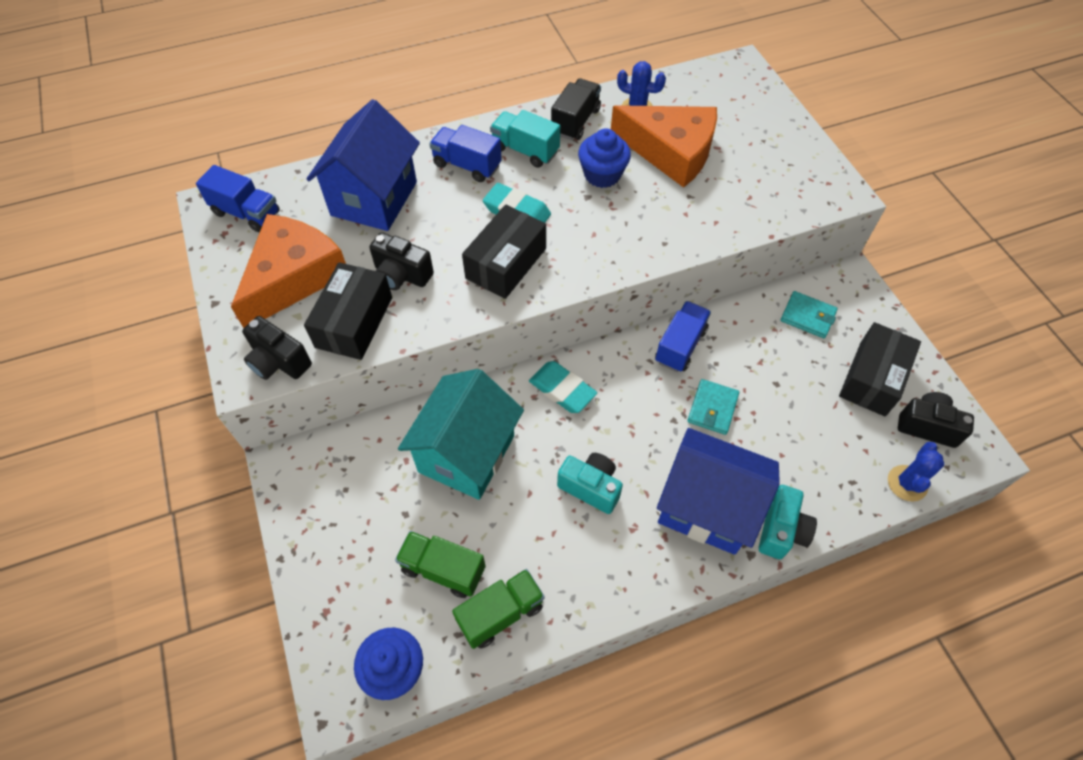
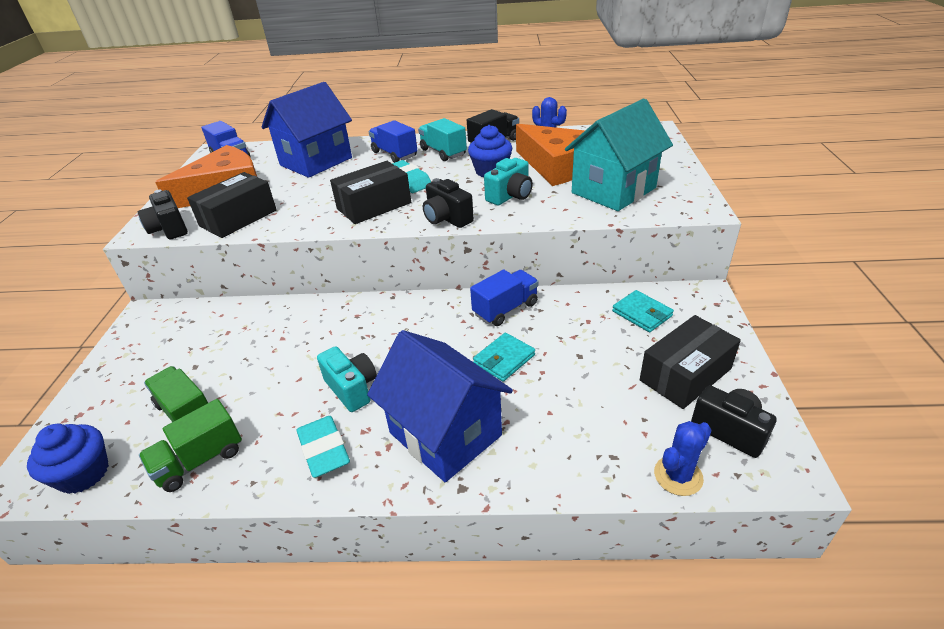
camera: 25 degrees right, 20 degrees down
black camera [369,232,434,290] -> black camera moved to [423,178,474,228]
turquoise house [398,369,524,500] -> turquoise house moved to [565,99,673,211]
green truck [452,569,545,649] -> green truck turned 150 degrees clockwise [139,399,242,492]
turquoise eraser [529,361,597,413] -> turquoise eraser moved to [297,416,350,478]
turquoise camera [759,485,817,559] -> turquoise camera moved to [484,158,533,205]

